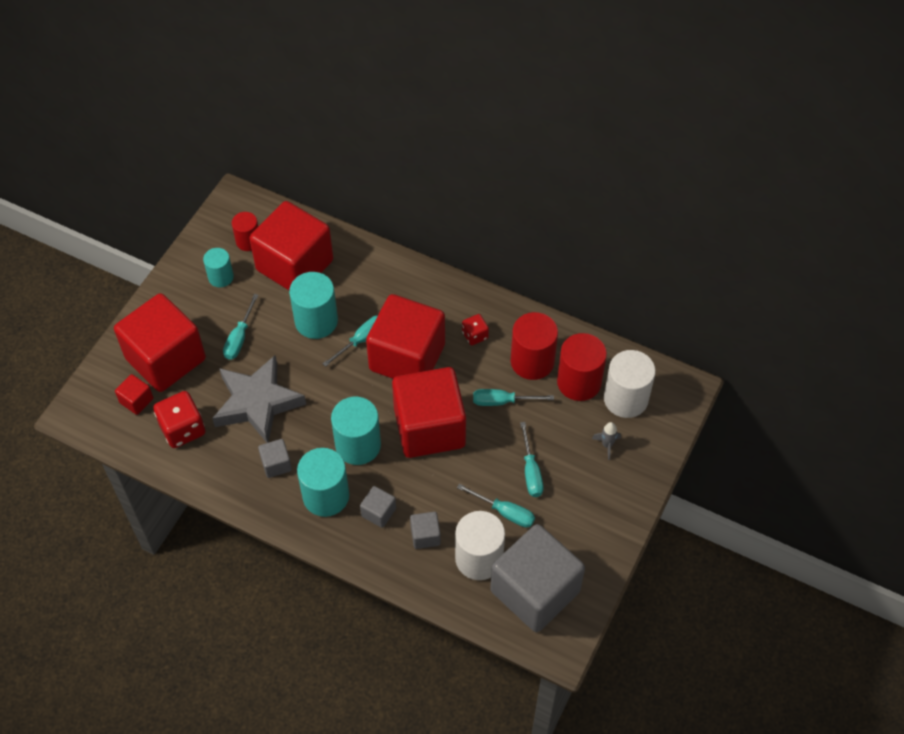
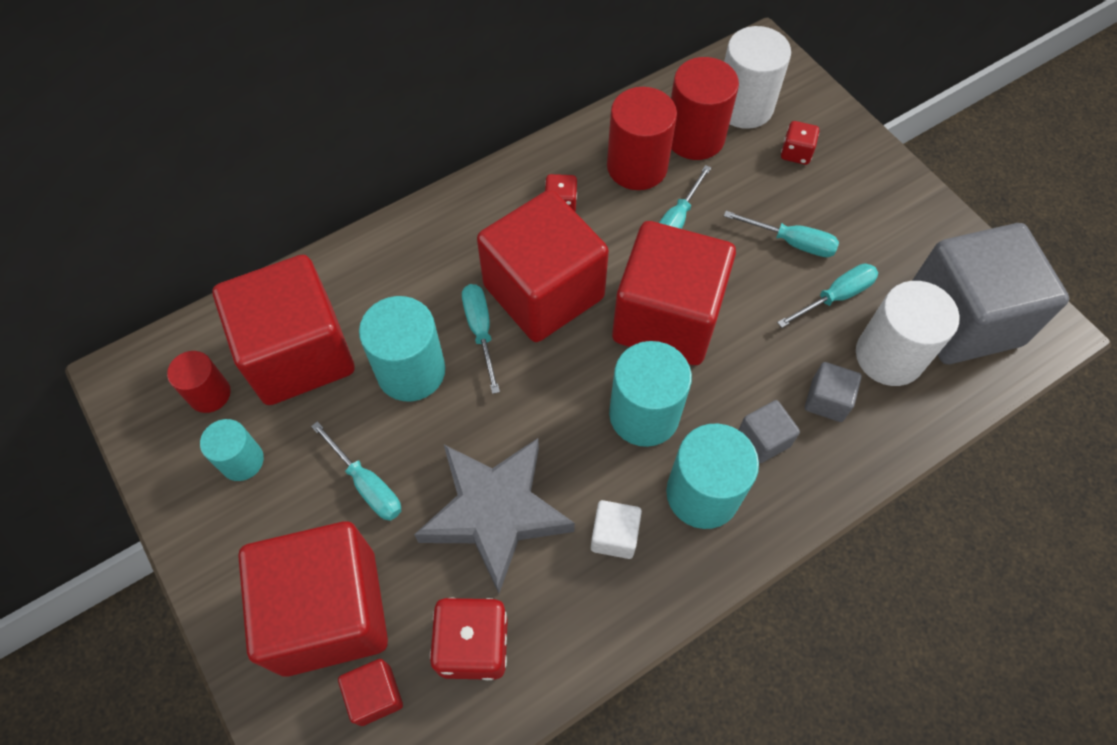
camera: 60 degrees left, 5 degrees up
grey cube [258,439,292,478] -> white cube [591,500,642,559]
grey rocket [592,422,621,460] -> red dice [781,121,819,165]

